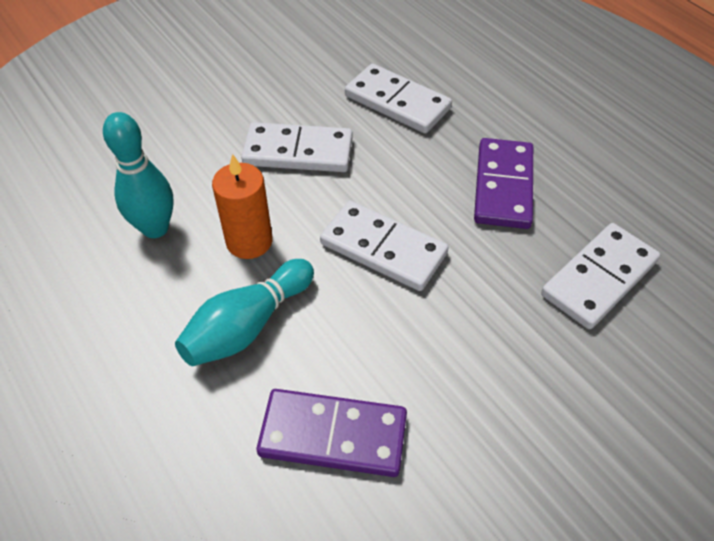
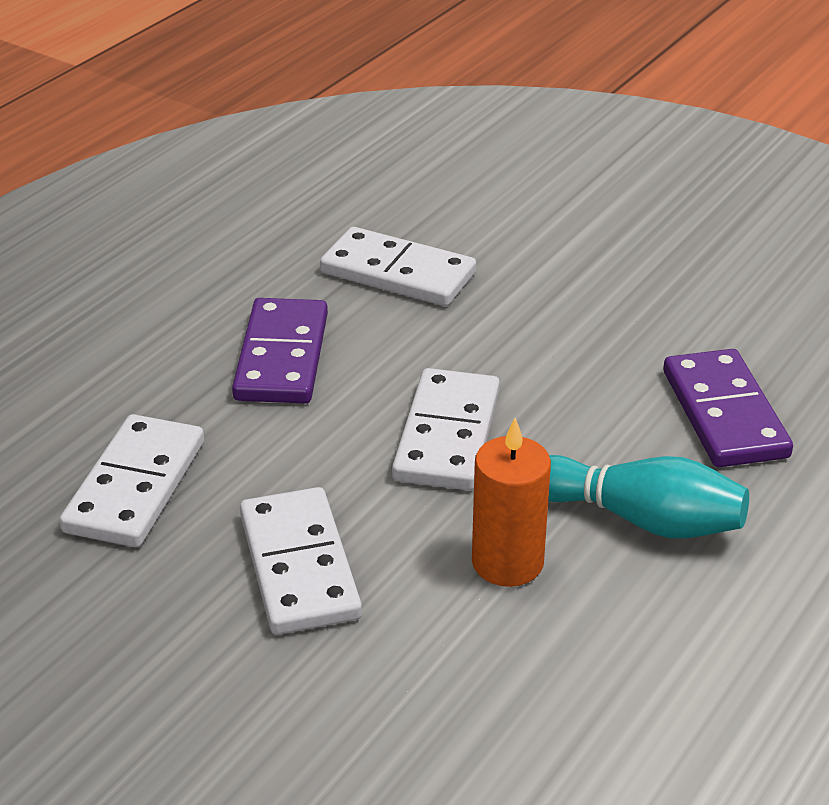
camera: 110 degrees left, 15 degrees down
turquoise bowling pin [103,112,174,238] -> none
purple domino [474,138,533,229] -> purple domino turned 75 degrees counterclockwise [232,298,328,404]

